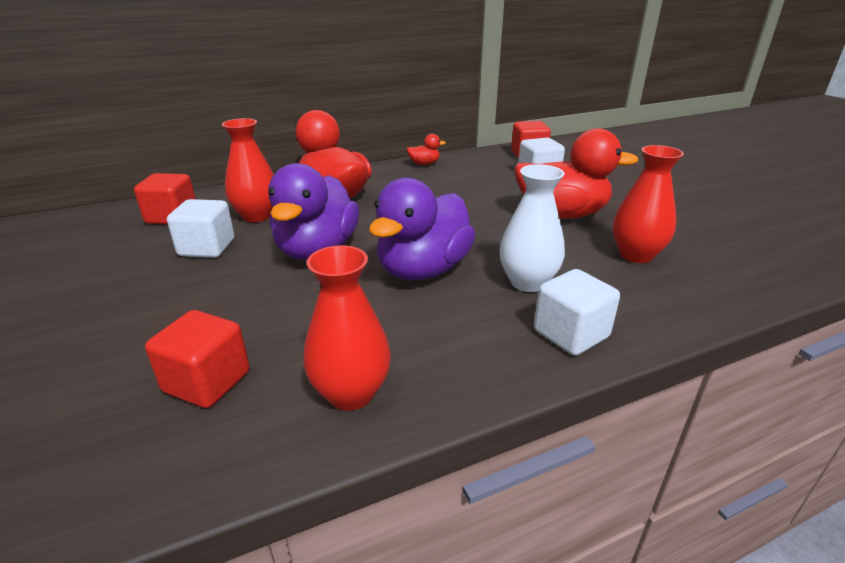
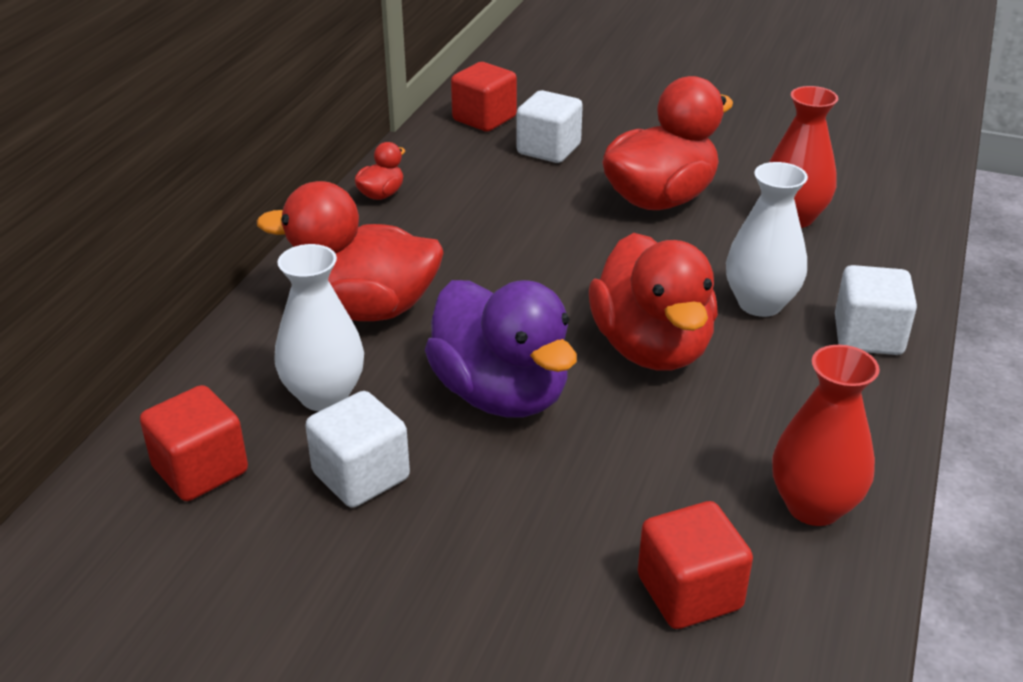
camera: 45 degrees left, 5 degrees up
red vase [222,118,274,222] -> white vase [274,244,364,411]
purple duck [369,178,476,280] -> red duck [589,233,718,371]

